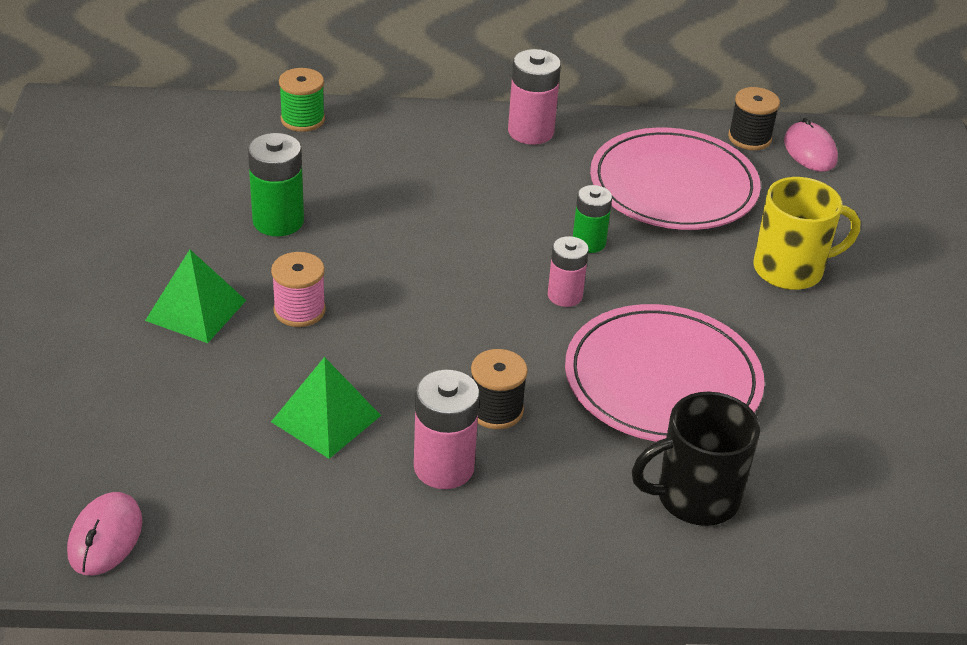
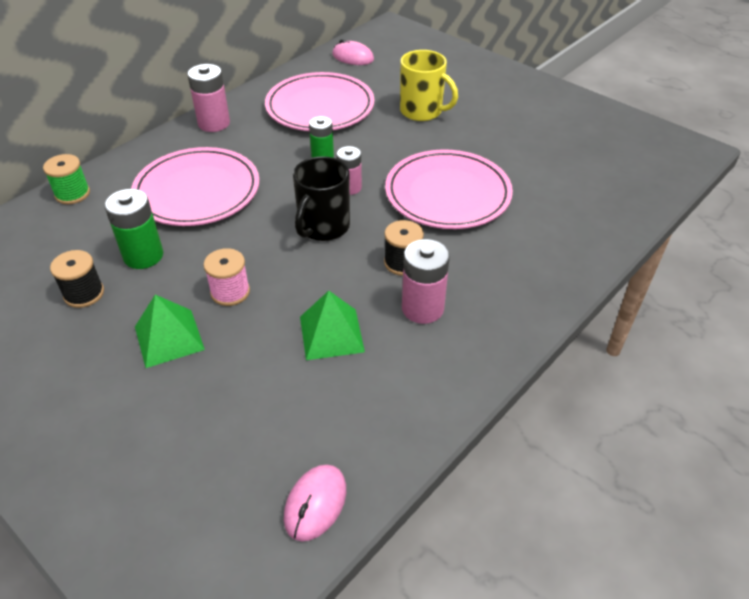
camera: 45 degrees left, 5 degrees up
pink mouse [67,492,142,575] -> pink mouse turned 60 degrees clockwise [284,464,346,541]
black mug [632,392,760,526] -> black mug moved to [293,156,350,241]
black spool [728,87,780,150] -> black spool moved to [50,250,104,308]
yellow mug [753,177,861,290] -> yellow mug turned 90 degrees clockwise [400,50,458,121]
none -> pink plate [131,147,260,226]

